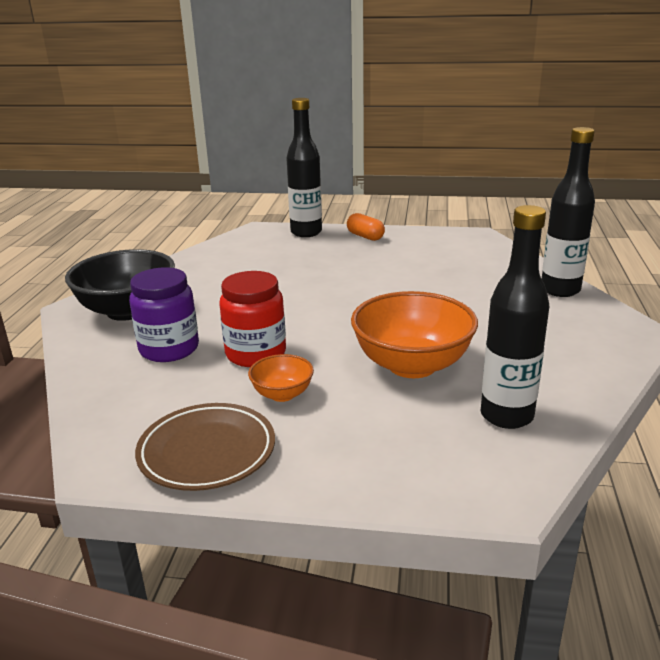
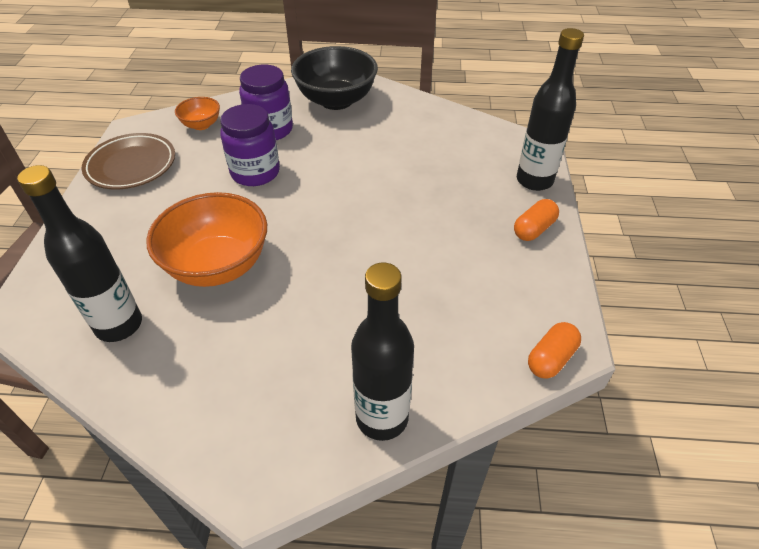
camera: 85 degrees right, 20 degrees up
red jar [219,271,286,367] -> purple jar [220,104,280,186]
orange bowl [248,354,314,402] -> orange bowl moved to [175,97,220,130]
none -> orange capsule [528,322,581,379]

